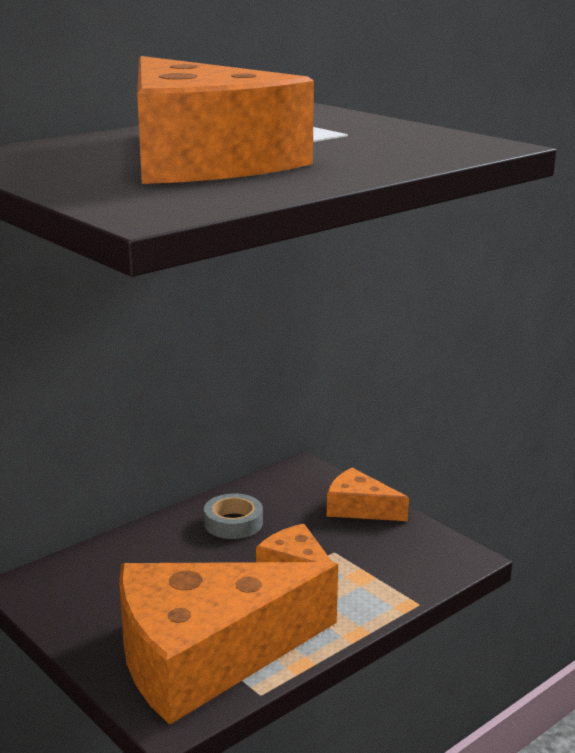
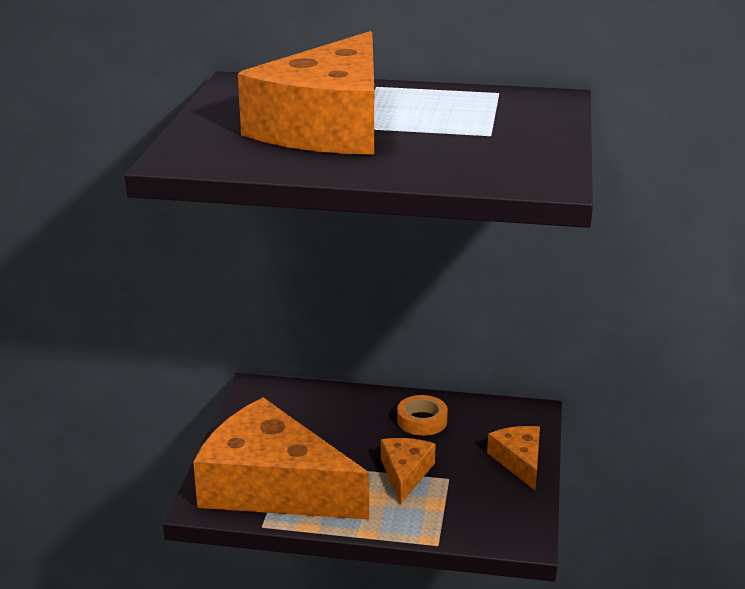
camera: 50 degrees right, 5 degrees up
grey tape [204,494,263,539] -> orange tape [397,395,448,436]

